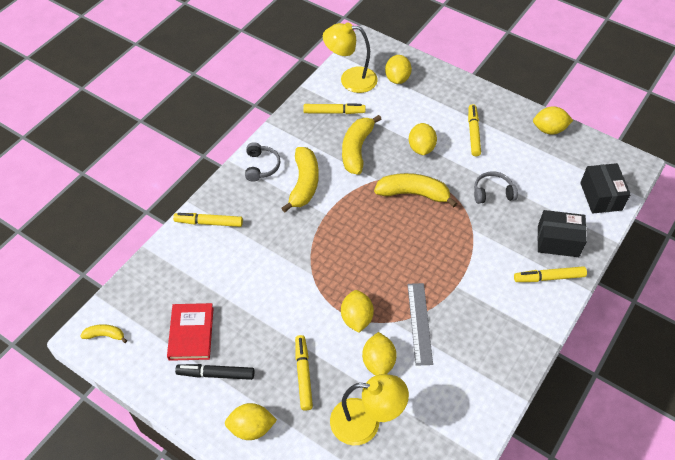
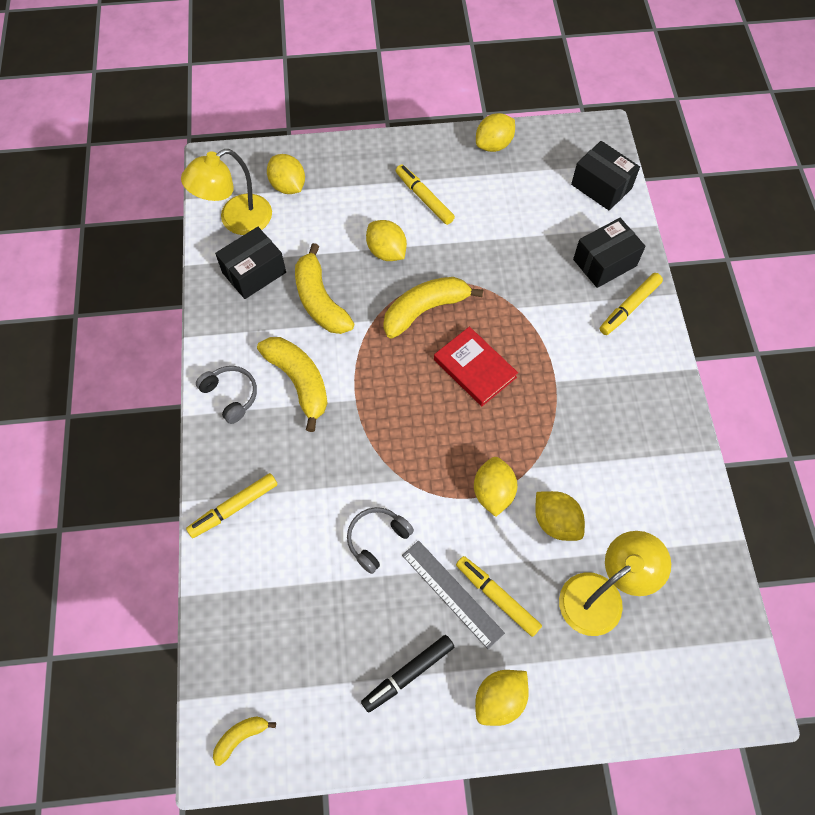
camera: 40 degrees left, 10 degrees up
red book [167,303,214,361] -> red book moved to [434,327,518,406]
yellow marker [303,103,366,114] -> black box [215,227,286,299]
yellow lemon [341,290,374,333] -> yellow lemon turned 45 degrees clockwise [474,457,518,517]
grey ruler [407,283,433,366] -> grey ruler moved to [402,541,505,649]
grey headphones [474,171,518,204] -> grey headphones moved to [347,507,414,574]

